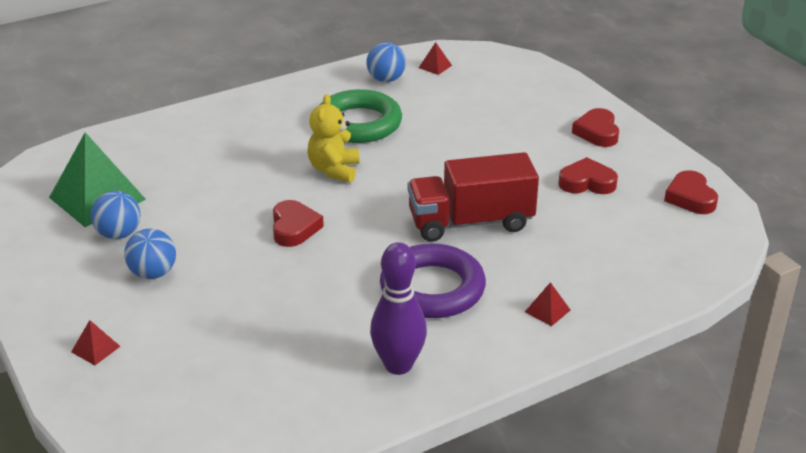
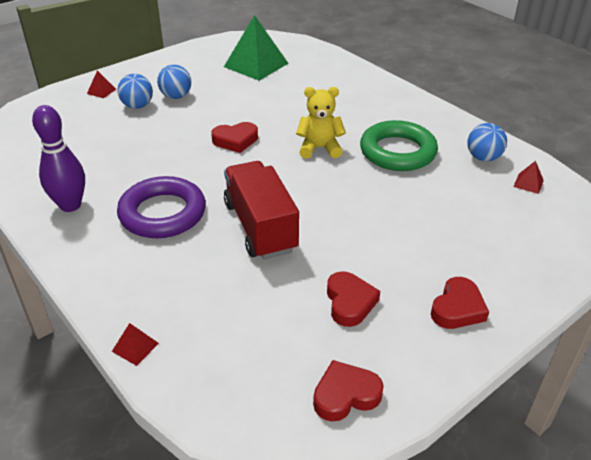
camera: 80 degrees right, 5 degrees up
blue ball [91,191,141,239] -> blue ball moved to [117,74,153,109]
red pyramid [525,282,570,326] -> red pyramid moved to [112,323,159,366]
red heart [572,108,619,147] -> red heart turned 135 degrees clockwise [431,277,489,329]

